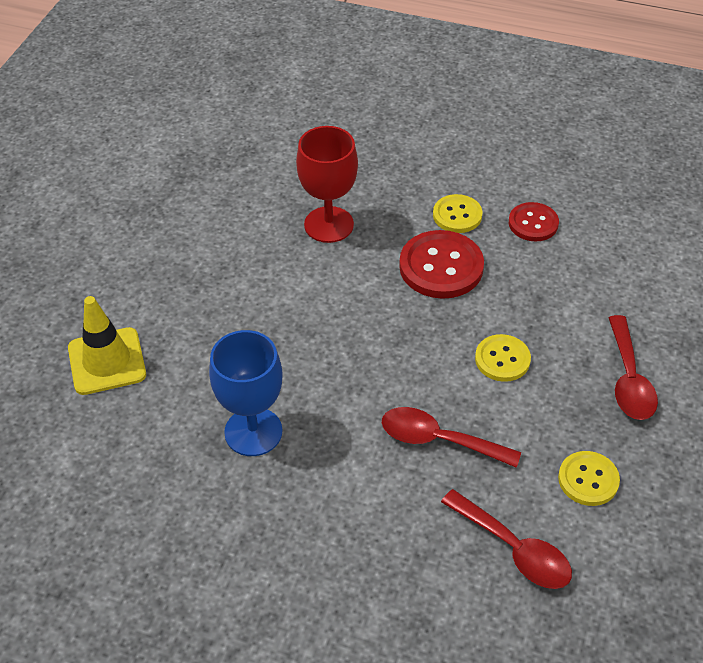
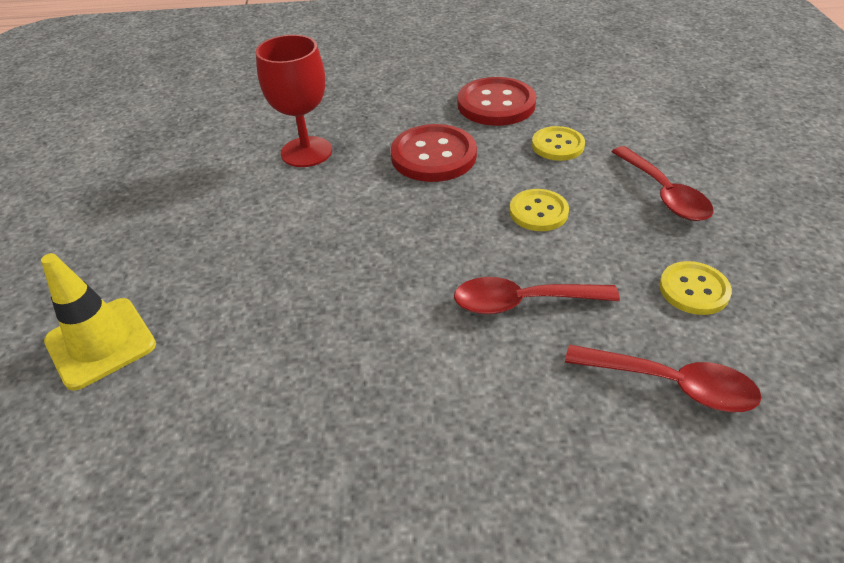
camera: 20 degrees left, 5 degrees down
blue goblet [209,330,283,456] -> none
yellow button [433,194,483,233] -> yellow button moved to [532,126,585,161]
red button [509,202,559,241] -> red button [458,77,536,126], size x1.64

